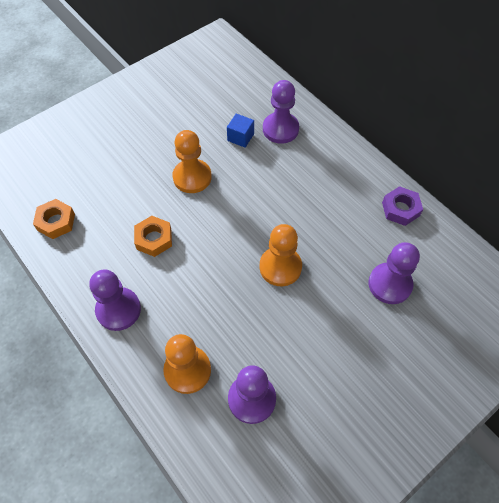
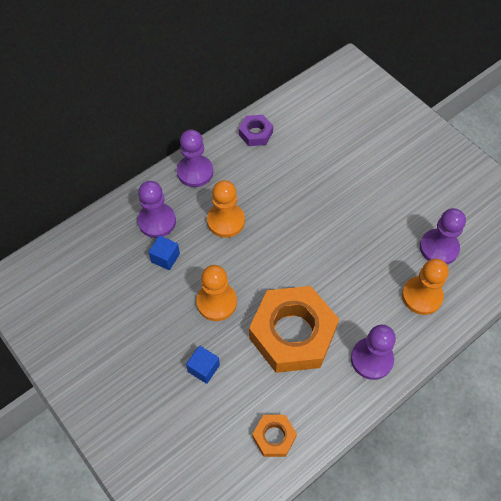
camera: 90 degrees left, 0 degrees up
orange nut [134,216,172,257] -> orange nut [249,286,339,373], size x2.16
orange pawn [260,224,302,286] -> orange pawn moved to [207,180,245,238]
purple pawn [369,242,420,304] -> purple pawn moved to [177,130,213,187]
none -> blue cube [186,346,220,384]

